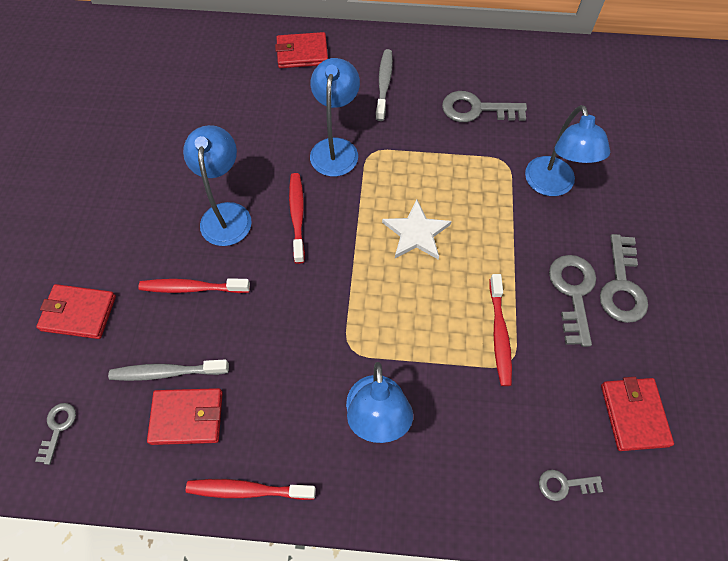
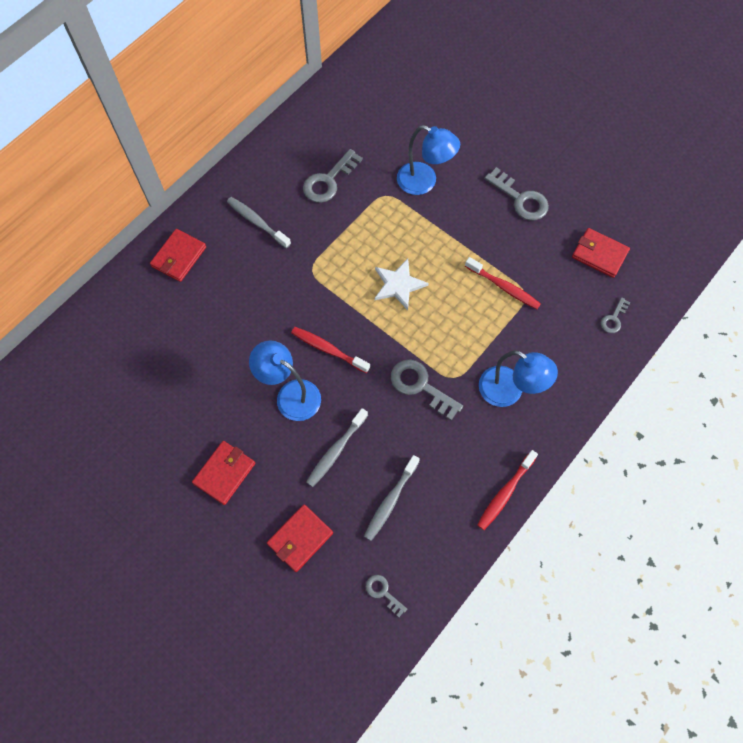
camera: 55 degrees left, 5 degrees up
red toothbrush [138,278,250,293] -> grey toothbrush [306,408,368,487]
red wallet [147,388,223,445] -> red wallet moved to [192,441,255,505]
blue lamp [310,58,360,176] -> none
grey key [549,255,596,347] -> grey key moved to [391,359,463,421]

